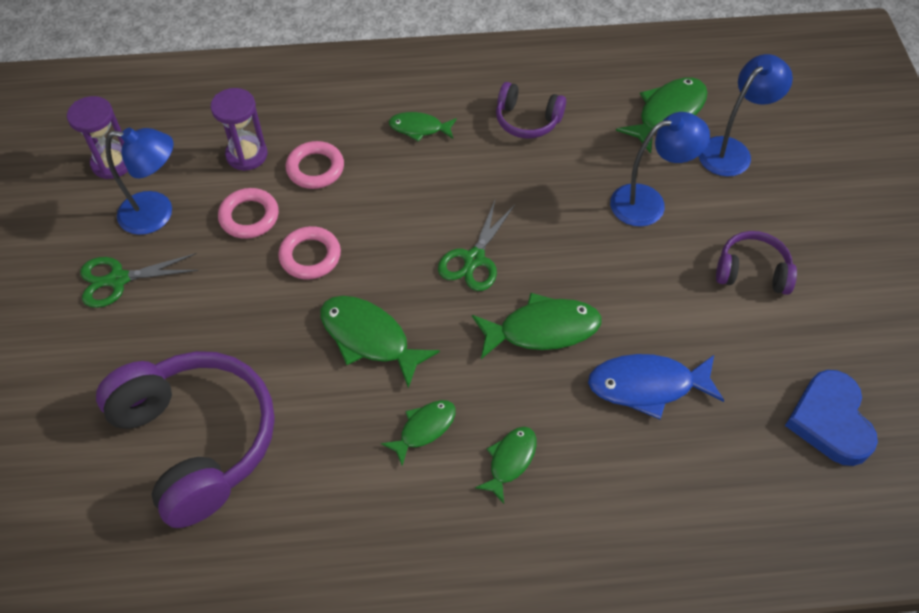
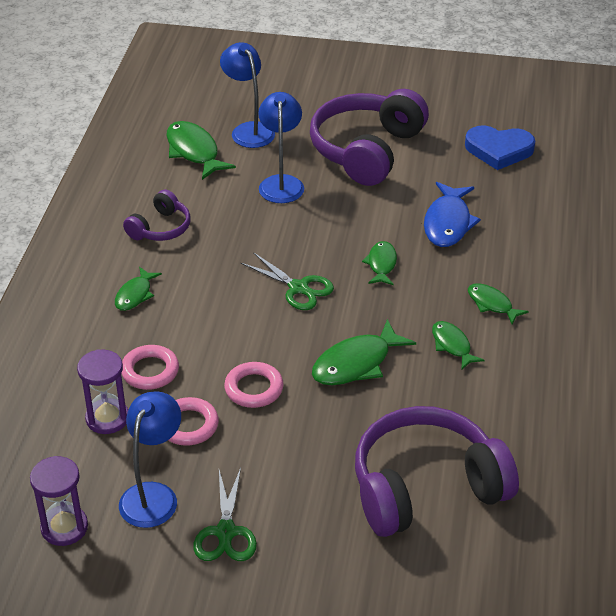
camera: 75 degrees left, 15 degrees down
green fish [472,293,602,359] -> green fish [362,241,397,285], size x0.61
purple headphones [716,231,797,295] -> purple headphones [310,89,429,186], size x2.00

